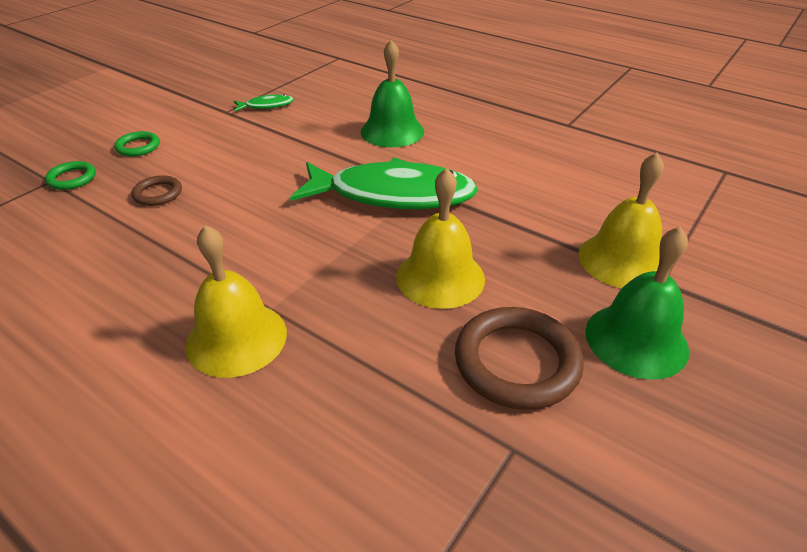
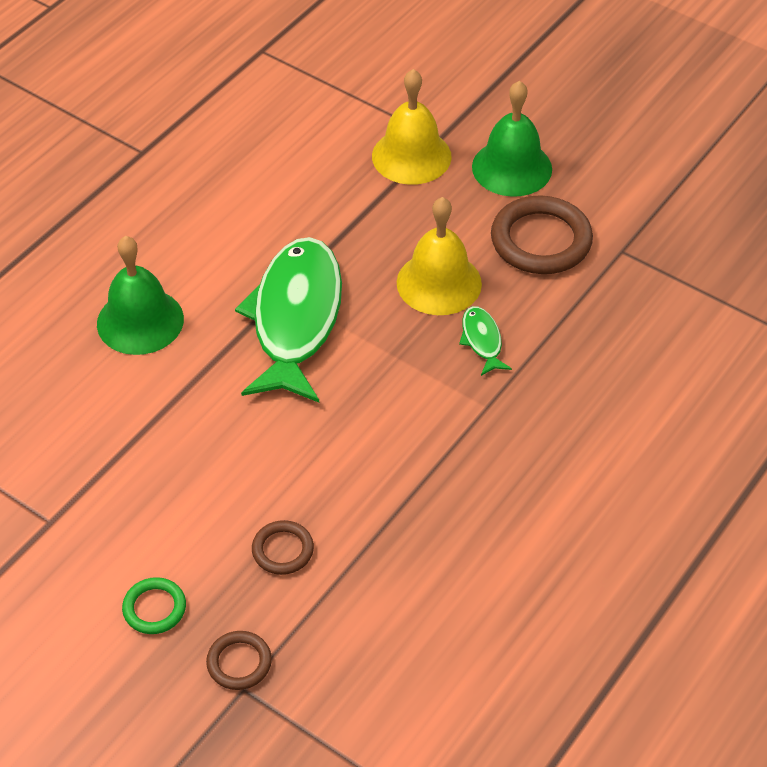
camera: 90 degrees left, 10 degrees up
green ring [45,161,96,190] -> brown ring [206,631,272,690]
yellow bell [185,225,287,378] -> none
green fish [234,94,294,111] -> green fish moved to [459,306,512,376]

